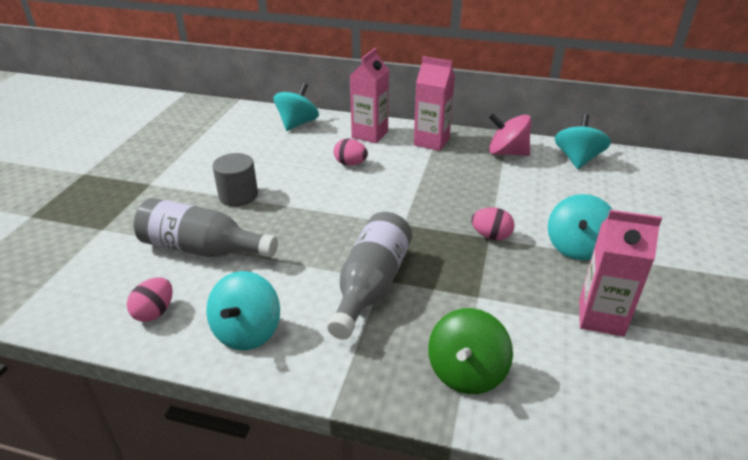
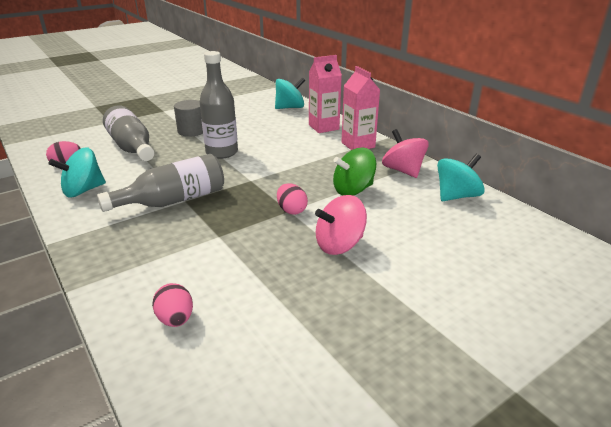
camera: 40 degrees right, 5 degrees down
pink egg [334,138,368,166] -> pink egg moved to [152,283,193,327]
green spinning top [428,308,513,394] -> green spinning top moved to [333,148,376,196]
turquoise spinning top [548,194,613,260] -> pink spinning top [315,195,367,255]
pink carton [579,210,662,337] -> none
none -> grey bottle [200,51,238,159]

